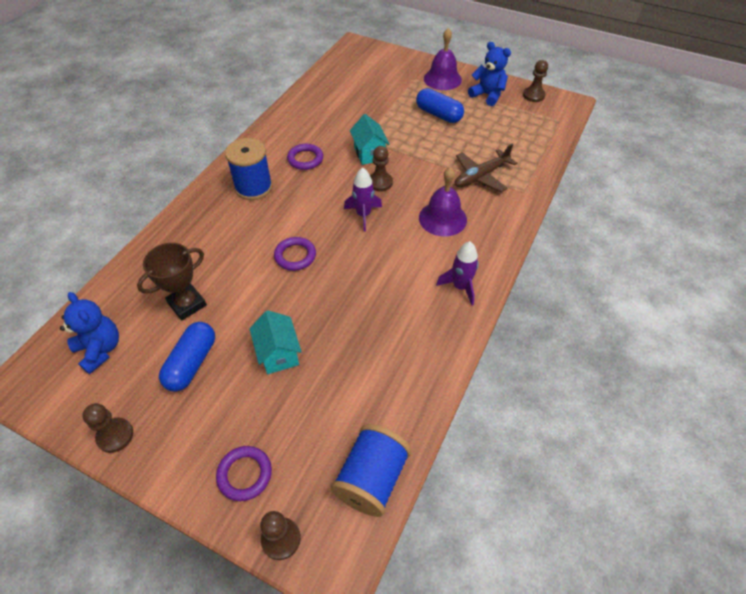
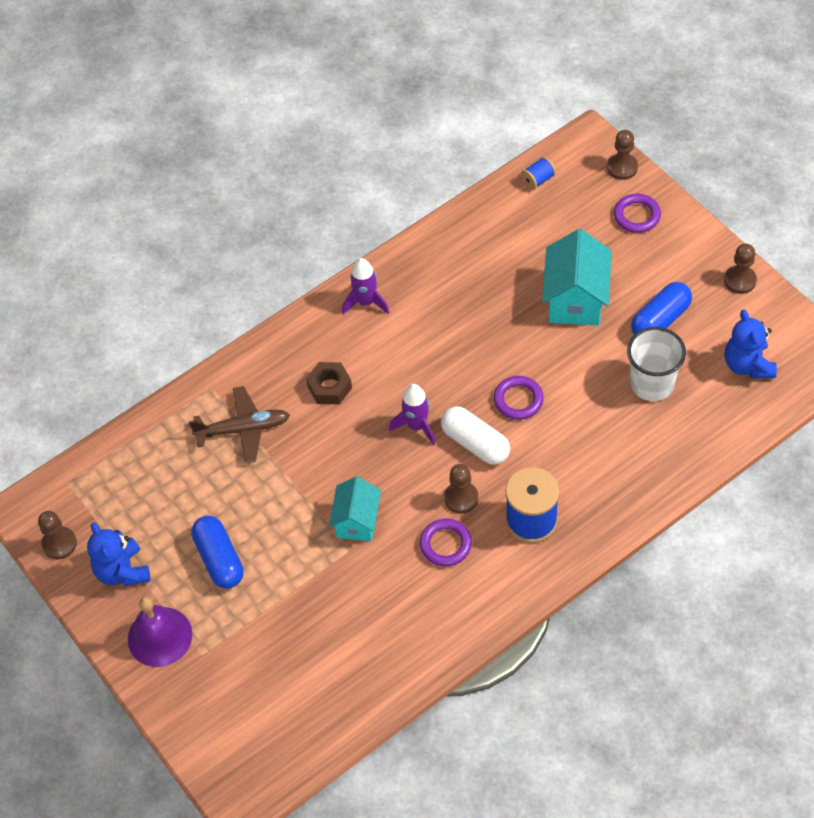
camera: 150 degrees left, 5 degrees up
brown trophy [137,243,207,320] -> white cup [627,327,686,401]
turquoise house [249,310,302,374] -> turquoise house [542,229,612,326], size x1.54
blue spool [331,424,411,517] -> blue spool [521,157,556,190], size x0.49
brown pawn [370,146,393,191] -> brown pawn moved to [444,464,478,513]
purple bell [419,167,467,236] -> brown nut [306,362,352,404]
none -> white capsule [441,406,510,465]

